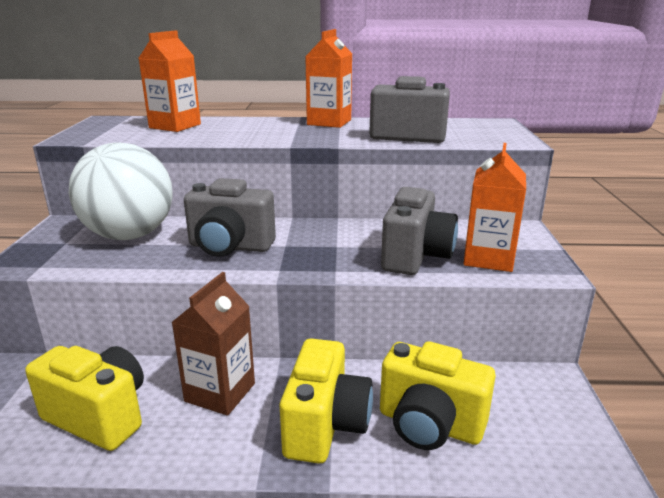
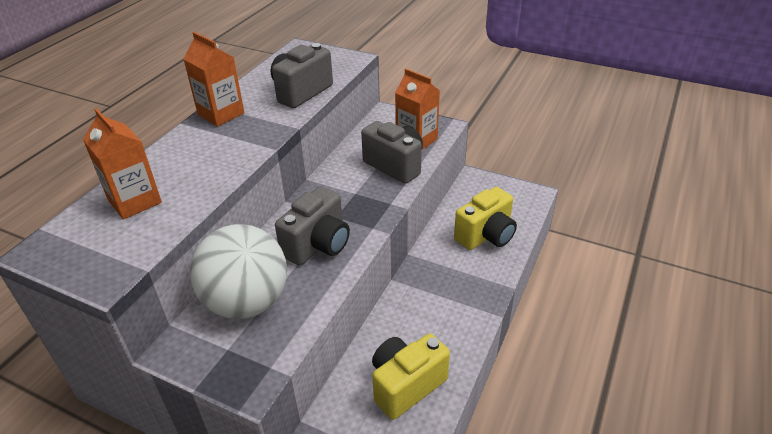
camera: 65 degrees left, 15 degrees up
brown carton [171,272,255,416] -> none
yellow camera [280,339,373,464] -> none

